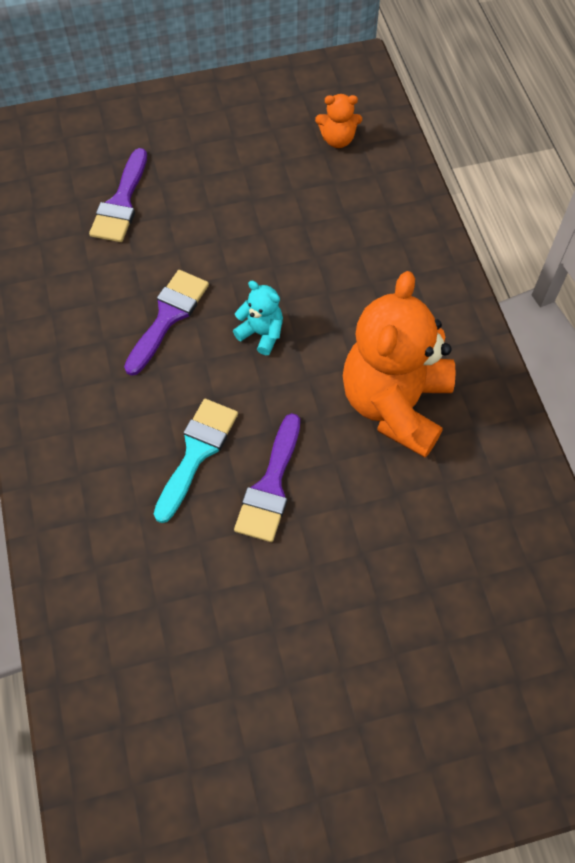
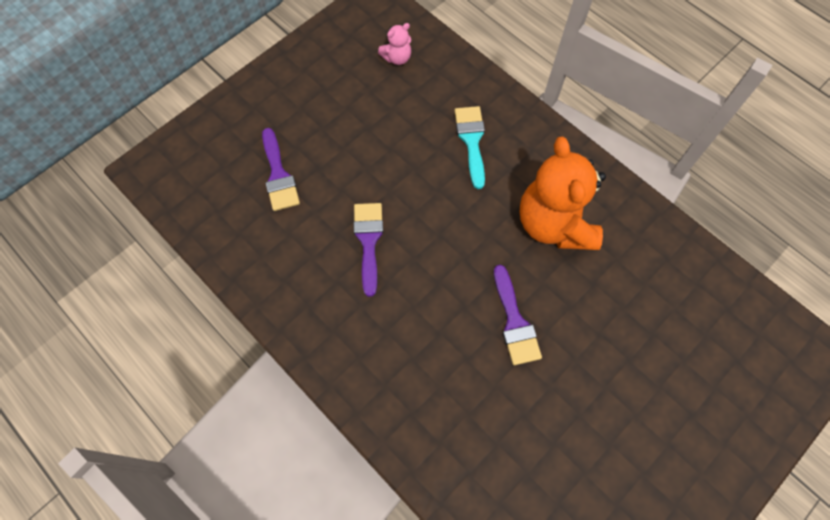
camera: 30 degrees left, 5 degrees up
turquoise brush [154,399,238,523] -> turquoise brush moved to [455,106,485,189]
turquoise teddy bear [233,281,283,355] -> none
orange teddy bear [315,94,362,148] -> pink teddy bear [378,23,411,65]

